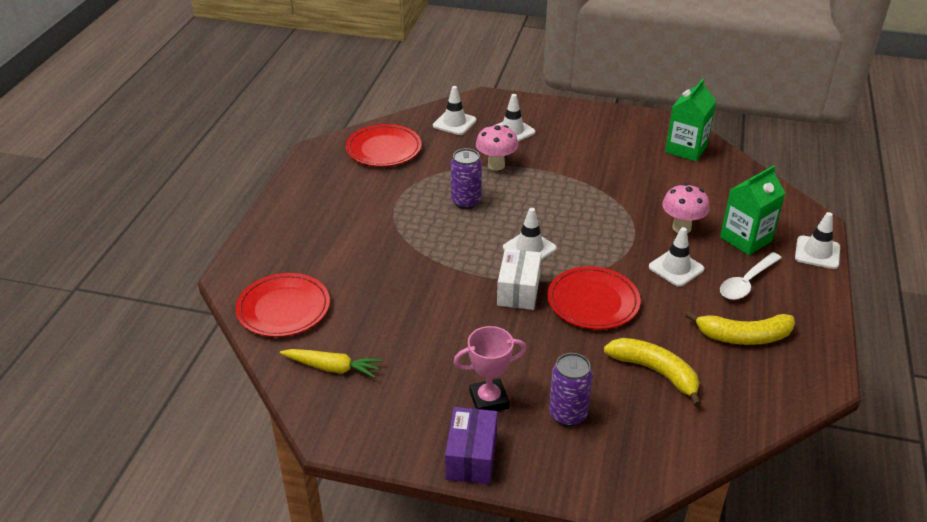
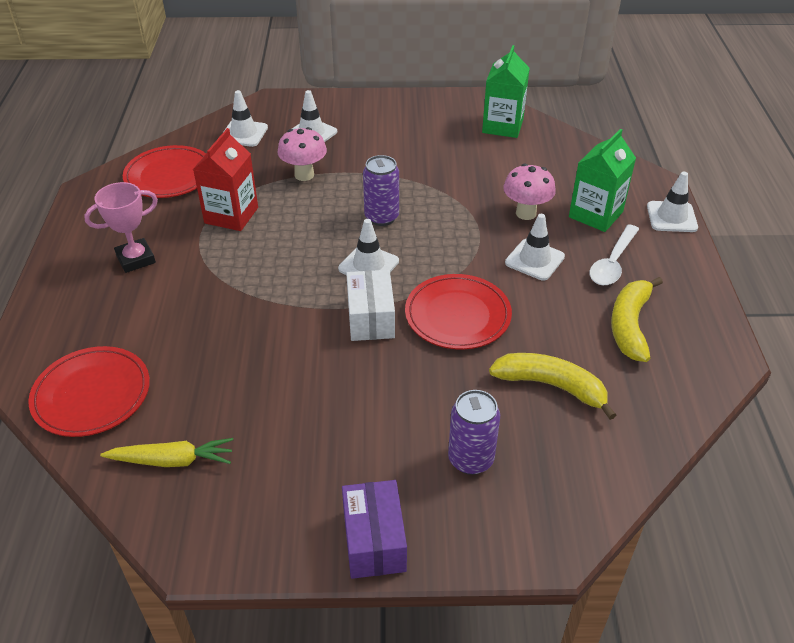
camera: 15 degrees left, 5 degrees up
purple can [451,148,482,209] -> purple can moved to [363,155,399,226]
pink trophy [453,326,527,411] -> pink trophy moved to [84,182,158,273]
yellow banana [685,311,795,345] -> yellow banana turned 120 degrees clockwise [611,277,663,362]
none -> red carton [193,128,258,231]

